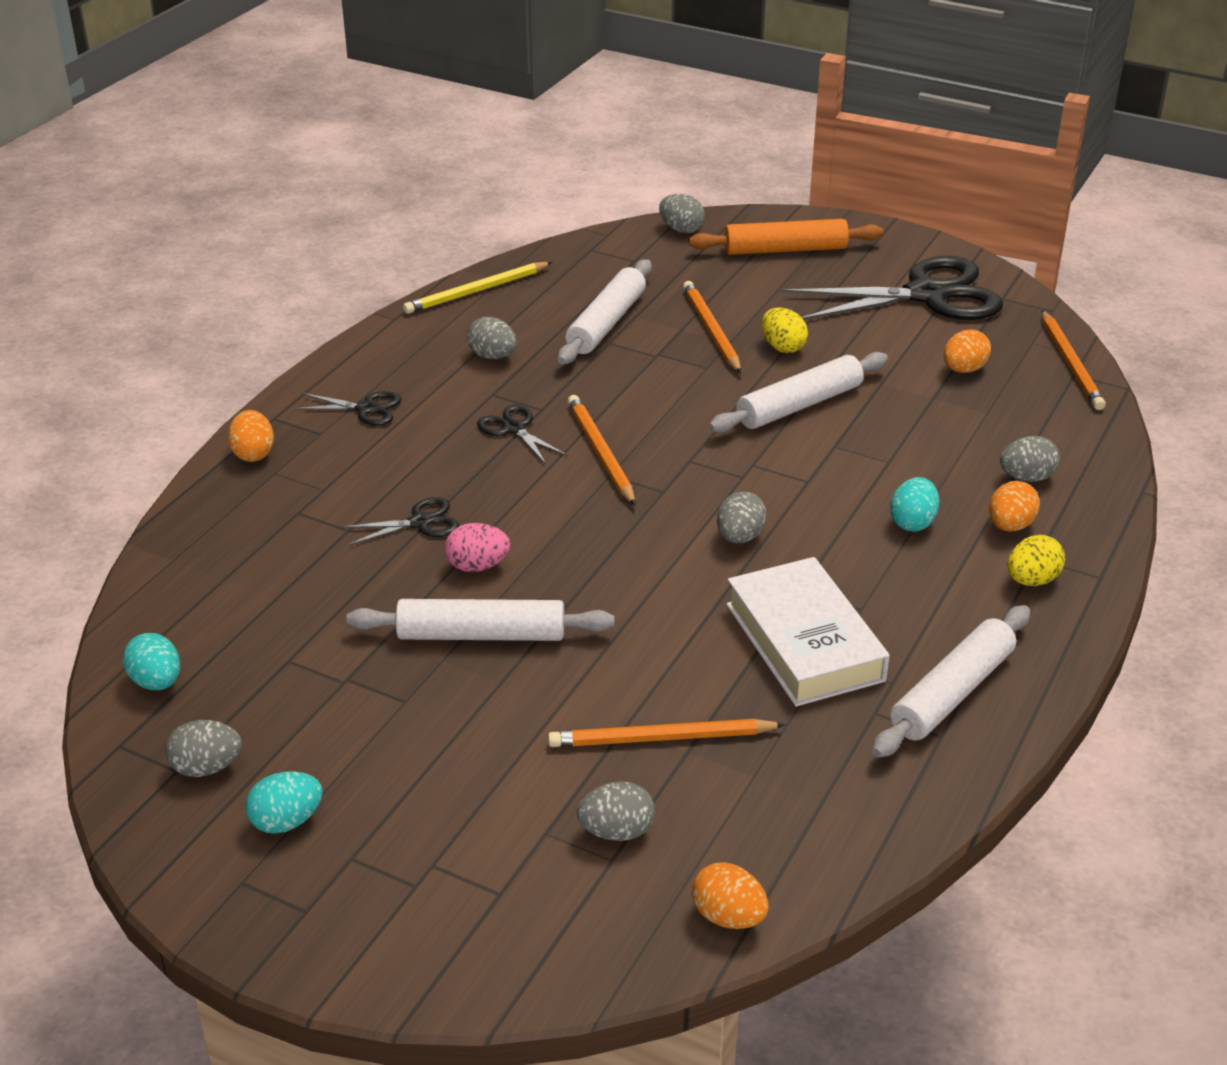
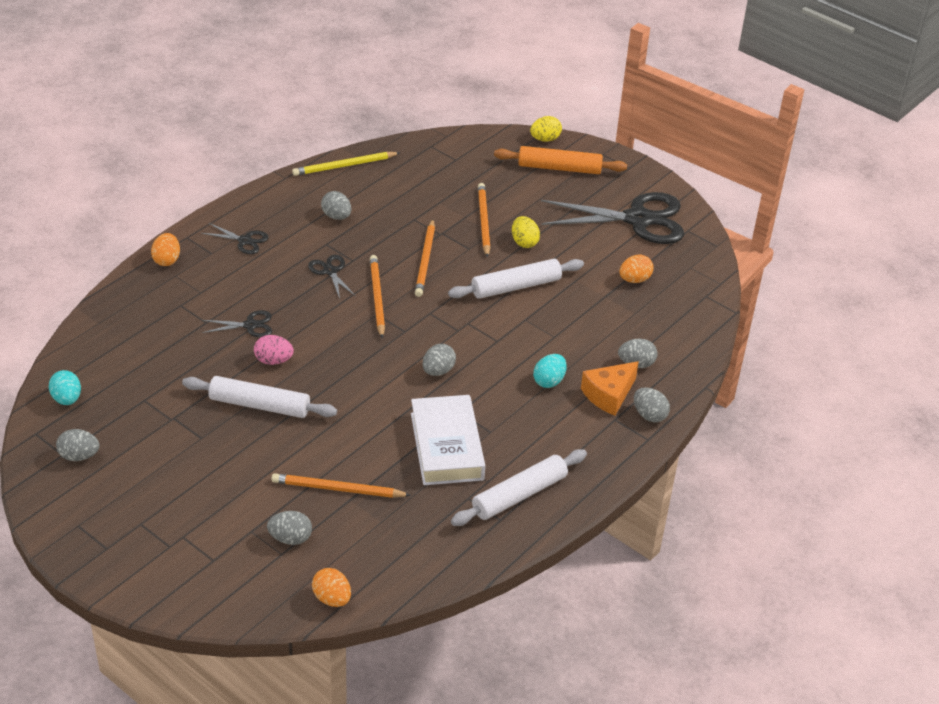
camera: 10 degrees right, 5 degrees up
turquoise egg [245,771,323,834] -> none
white rolling pin [558,259,652,364] -> none
grey egg [659,194,705,233] -> grey egg moved to [634,387,670,422]
orange egg [989,481,1040,532] -> orange cheese [581,361,639,415]
yellow egg [1007,535,1065,586] -> yellow egg moved to [530,116,562,142]
orange pencil [1042,310,1106,410] -> orange pencil moved to [415,219,435,297]

